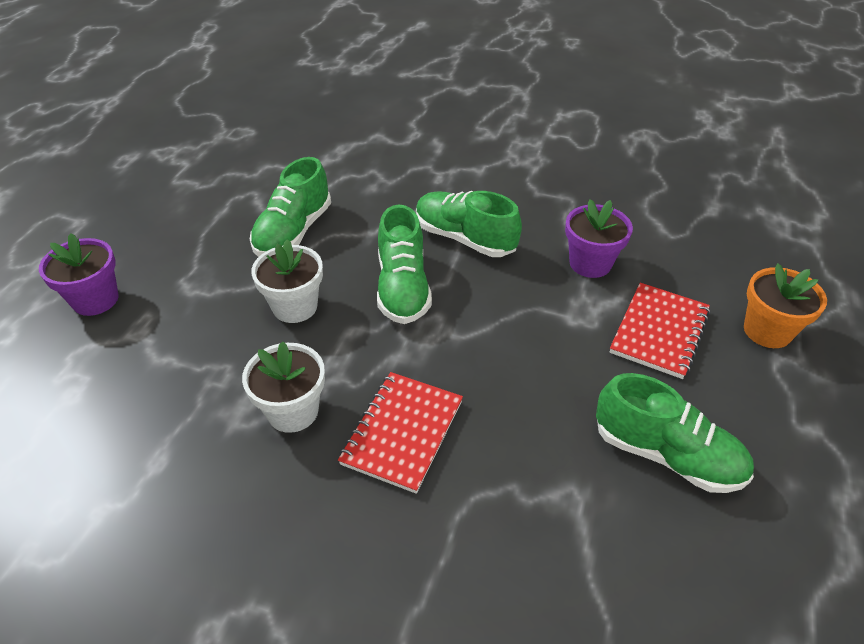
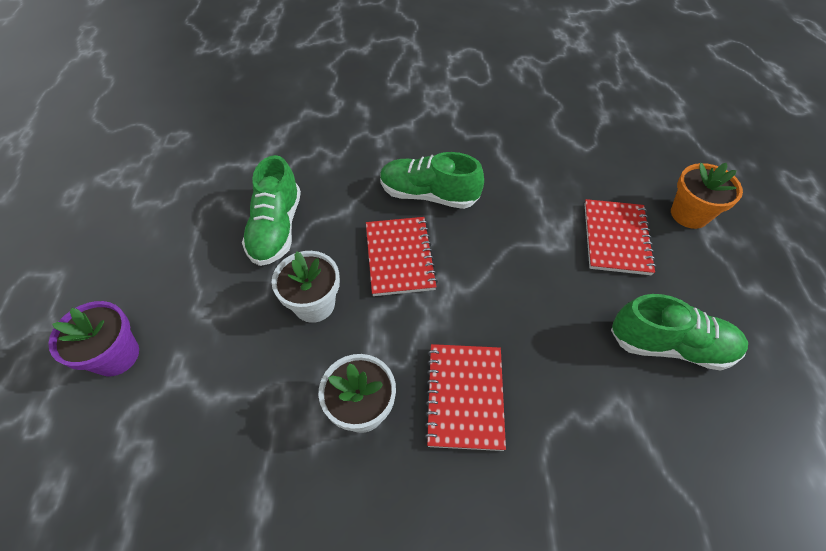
camera: 20 degrees left, 10 degrees up
green shoe [377,205,432,324] -> red notebook [366,217,438,296]
purple flower pot [565,199,633,278] -> none

